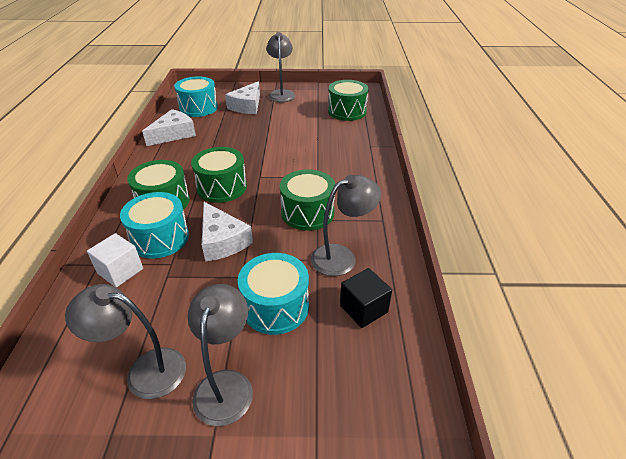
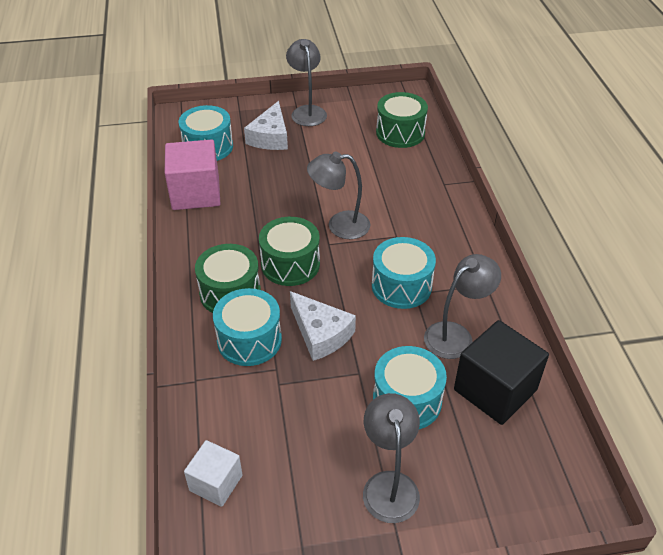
camera: 10 degrees left, 5 degrees up
grey lamp [65,284,186,399] -> grey lamp moved to [307,152,370,239]
white cube [87,233,143,287] -> white cube moved to [184,440,243,507]
white cheese [142,109,196,146] -> pink cube [165,139,221,210]
green drum [280,169,335,231] -> turquoise drum [372,237,436,309]
black cube [340,268,392,328] -> black cube [454,320,549,425], size x1.69

